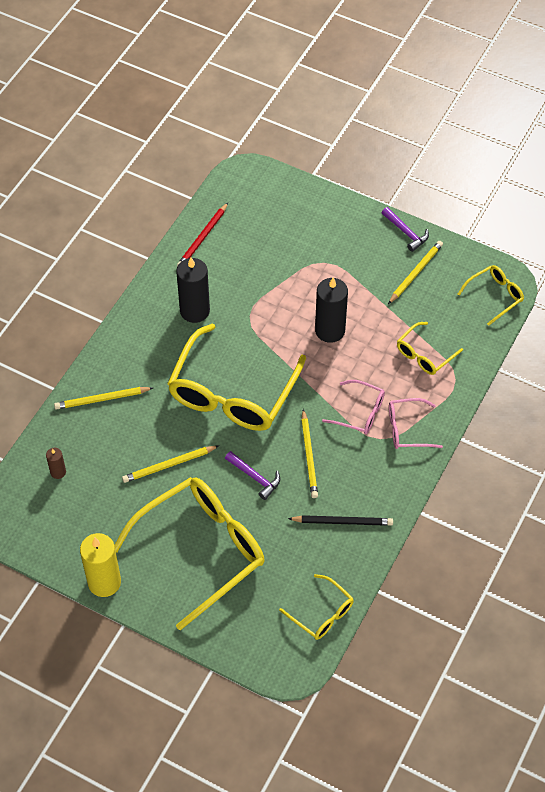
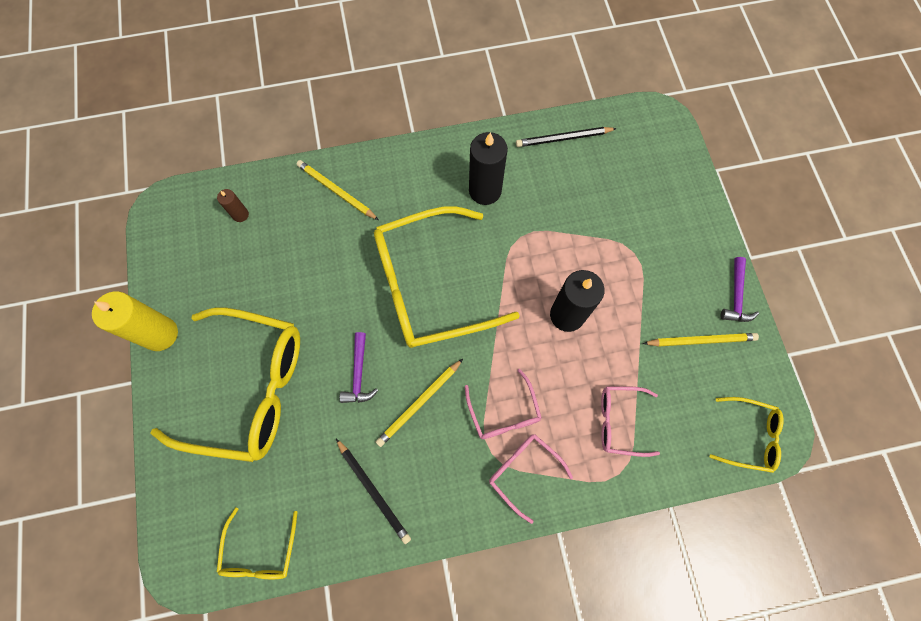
camera: 50 degrees right, 15 degrees up
yellow pencil [122,446,218,483] -> none
red pencil [177,203,228,266] -> black pencil [516,127,617,147]
yellow glasses [397,322,463,375] -> pink glasses [601,386,660,457]

